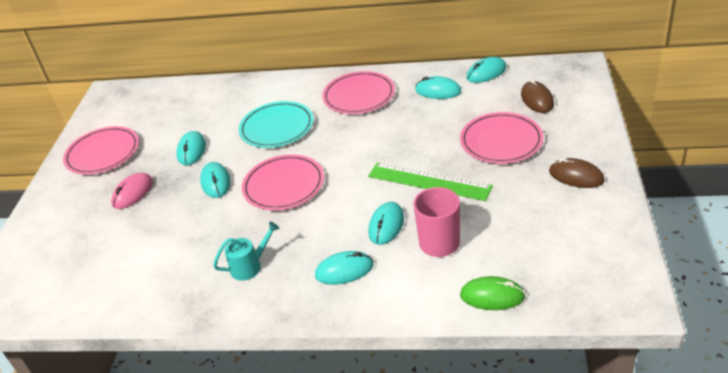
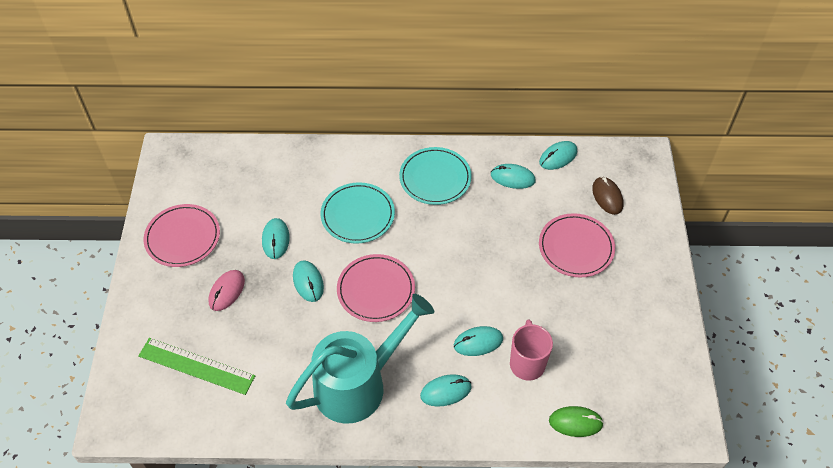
camera: 10 degrees left, 15 degrees up
turquoise watering can [213,221,279,281] -> turquoise watering can [286,294,434,424], size x2.50
pink plate [322,71,395,114] -> turquoise plate [399,147,472,205]
green ruler [368,162,493,201] -> green ruler moved to [138,338,255,395]
turquoise mouse [368,202,404,245] -> turquoise mouse turned 60 degrees clockwise [454,326,503,356]
brown mouse [549,158,605,188] -> none

